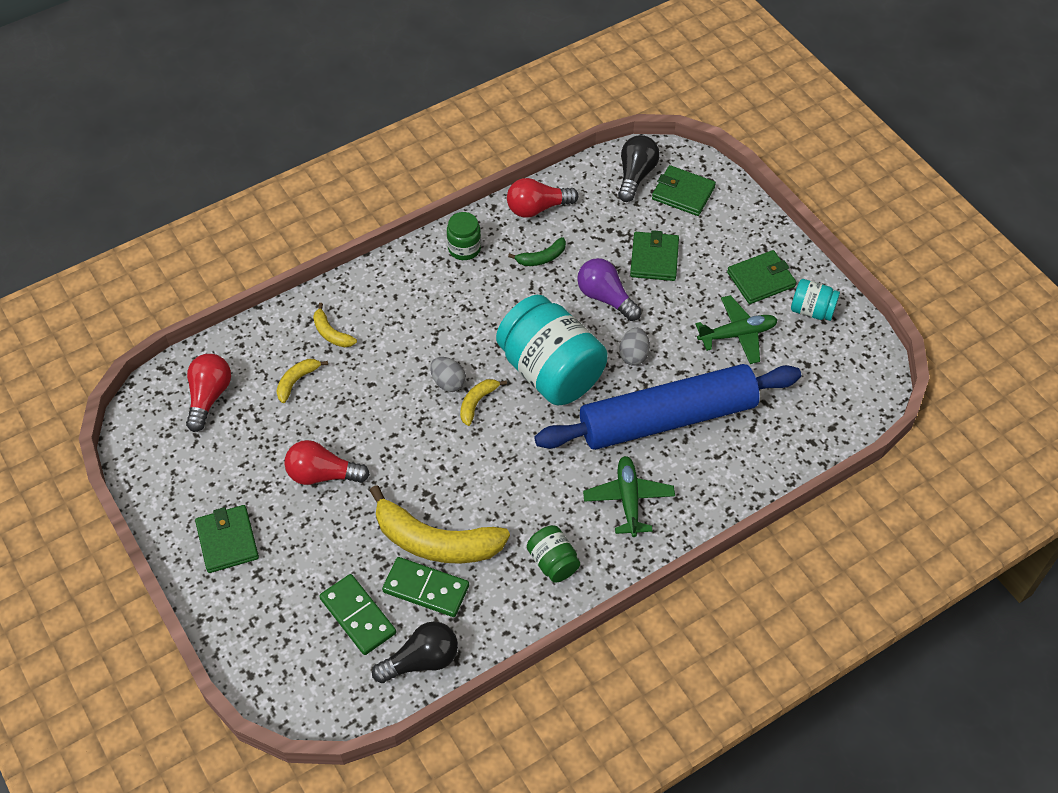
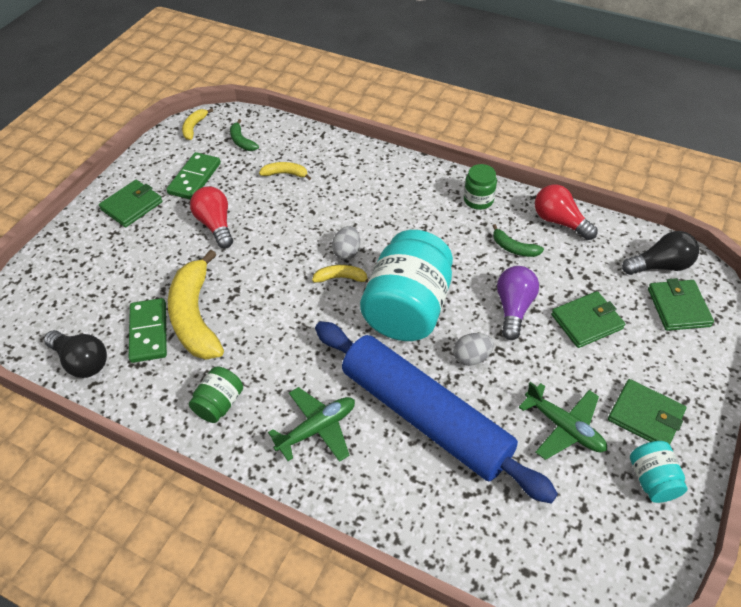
camera: 60 degrees right, 5 degrees down
red light bulb [186,354,231,432] -> green banana [230,119,259,151]
yellow banana [313,303,357,347] -> yellow banana moved to [182,108,213,140]
green domino [319,574,396,655] -> green domino moved to [166,152,221,200]

